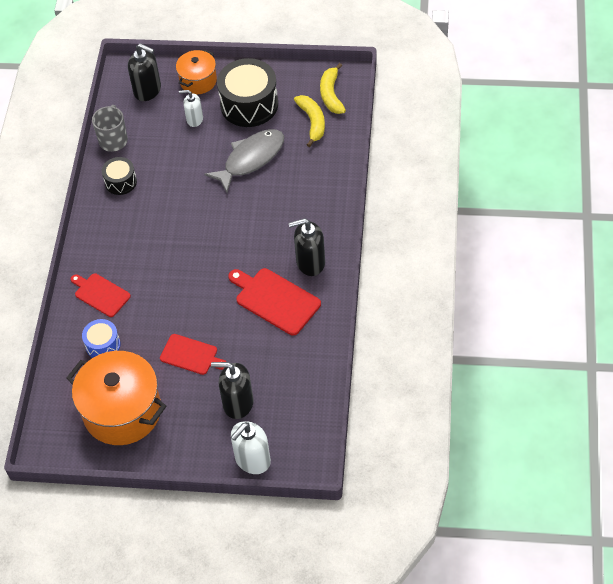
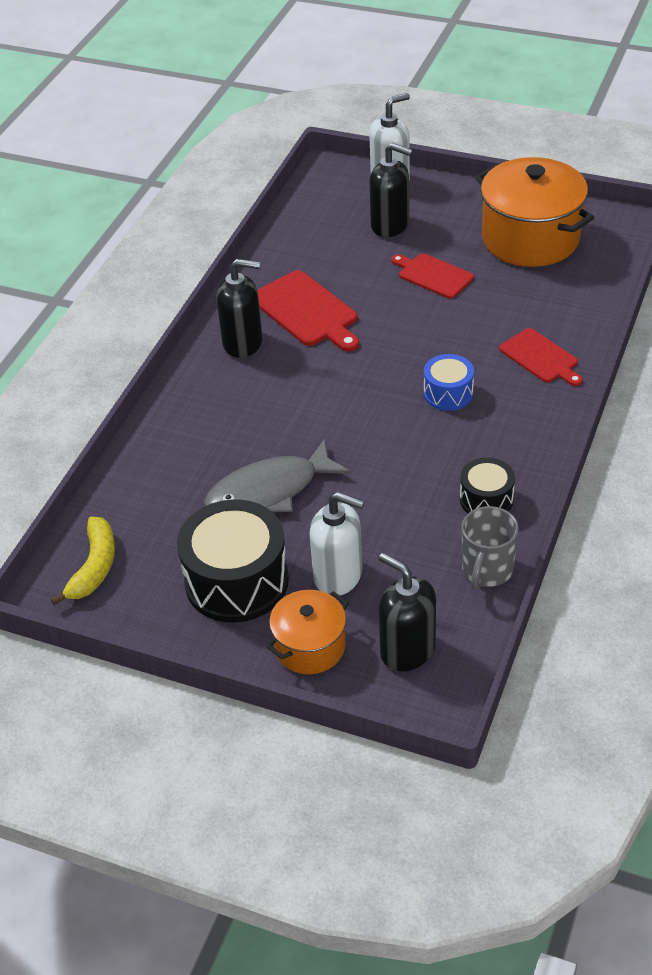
camera: 165 degrees left, 10 degrees down
blue drum [82,319,120,358] -> blue drum moved to [424,354,474,411]
white soap dispenser [179,90,203,127] -> white soap dispenser [309,492,365,596], size x1.57
yellow banana [294,95,325,147] -> none

